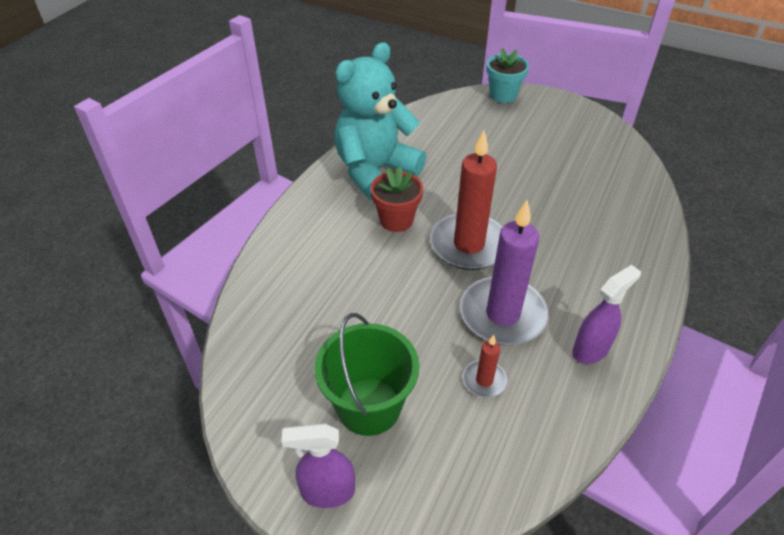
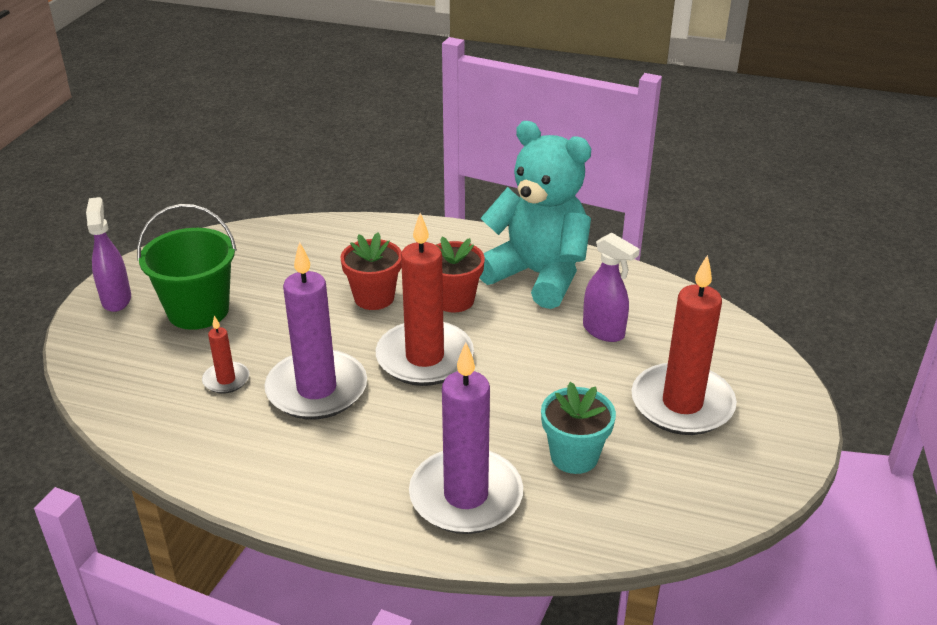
camera: 80 degrees right, 10 degrees down
turquoise flower pot [487,48,529,103] -> turquoise flower pot moved to [541,382,616,474]
purple spray bottle [572,265,641,364] -> purple spray bottle moved to [583,232,640,342]
none -> red flower pot [340,232,402,310]
none -> purple candle [409,342,523,534]
none -> red candle [631,255,737,435]

